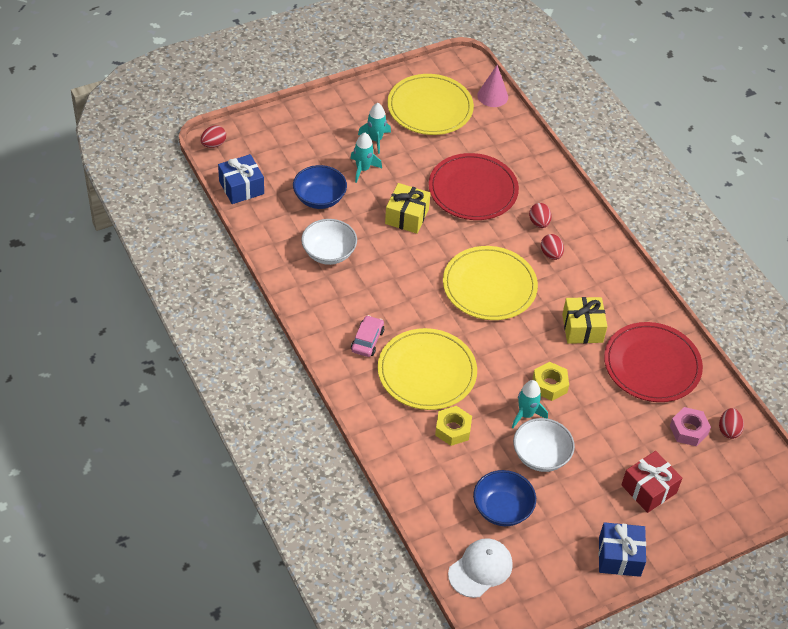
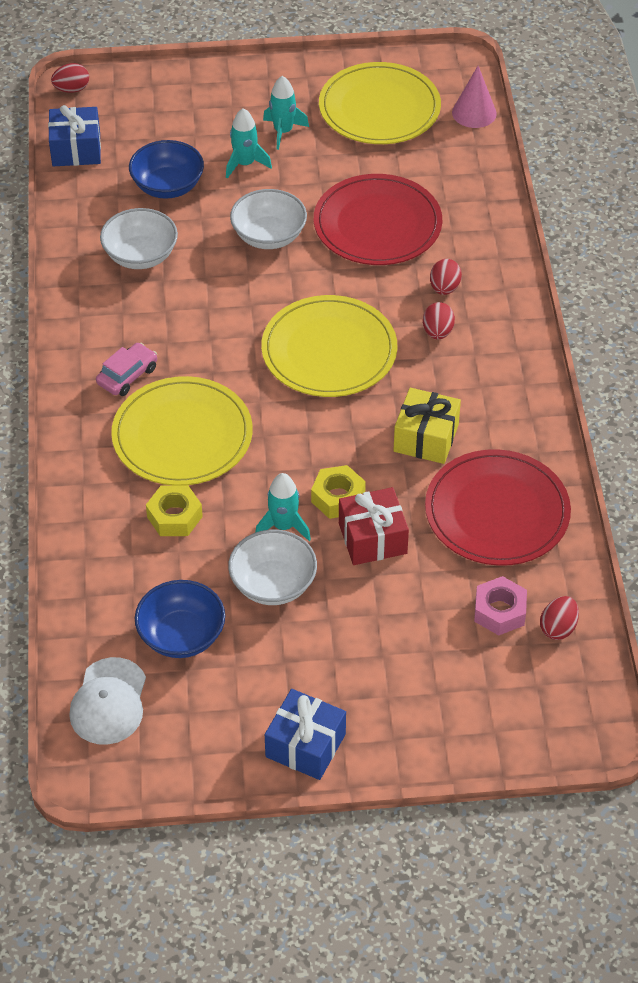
camera: 25 degrees right, 0 degrees up
yellow gift [385,183,430,234] -> white bowl [230,189,307,249]
white cap [448,538,513,598] -> white cap turned 120 degrees clockwise [69,657,146,745]
red gift [621,451,682,513] -> red gift moved to [339,487,409,565]

